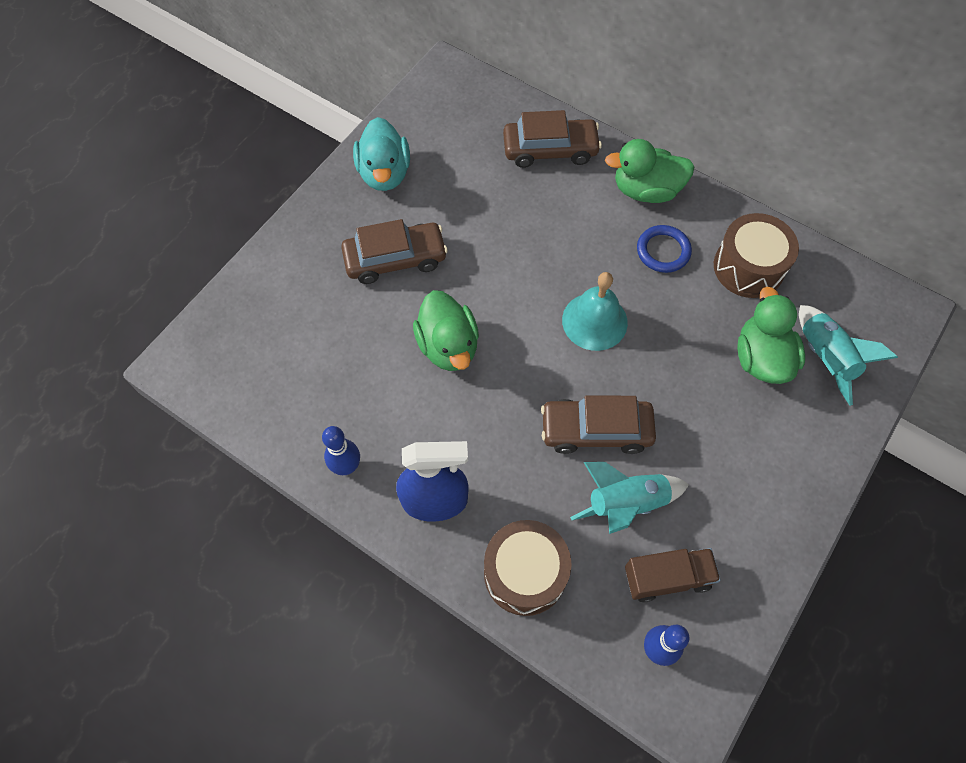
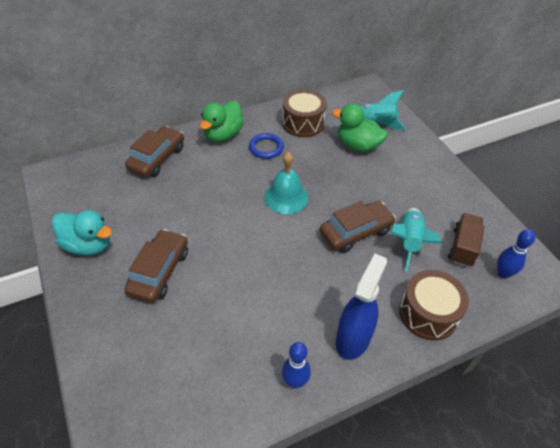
camera: 60 degrees left, 15 degrees down
green duck [413,290,479,371] -> none
brown car [541,396,656,454] -> brown car turned 150 degrees counterclockwise [320,201,396,253]

